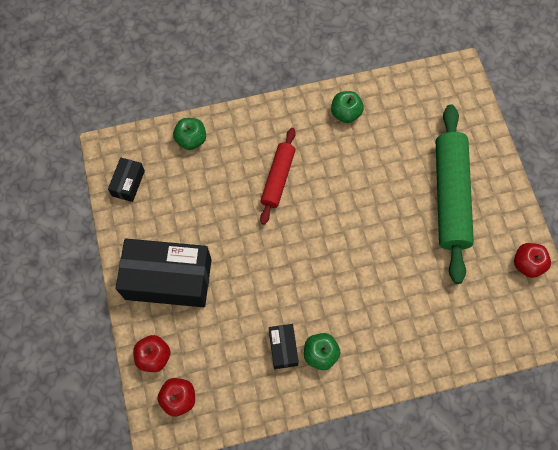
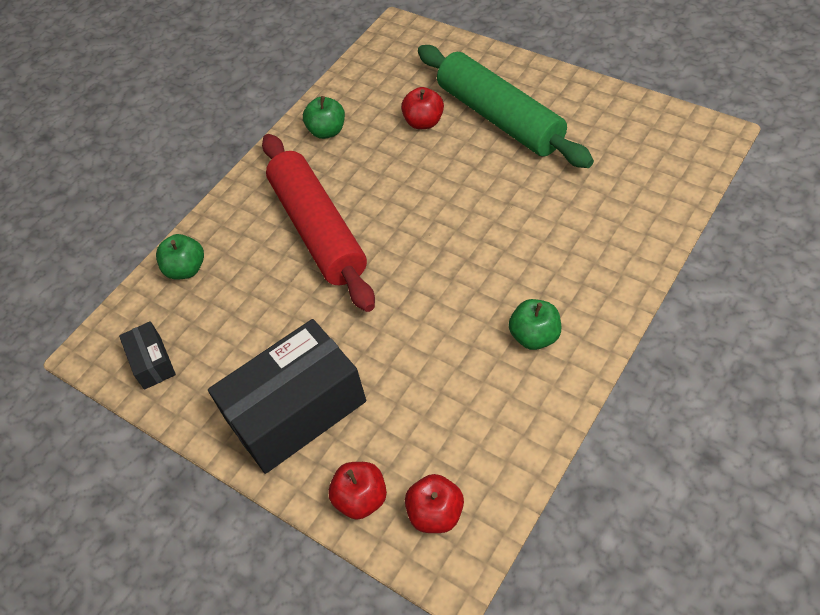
camera: 35 degrees left, 15 degrees down
red rolling pin [260,128,296,225] -> red rolling pin [262,134,375,312], size x1.74
black box [269,324,299,369] -> none
red apple [514,243,551,278] -> red apple moved to [401,87,444,129]

